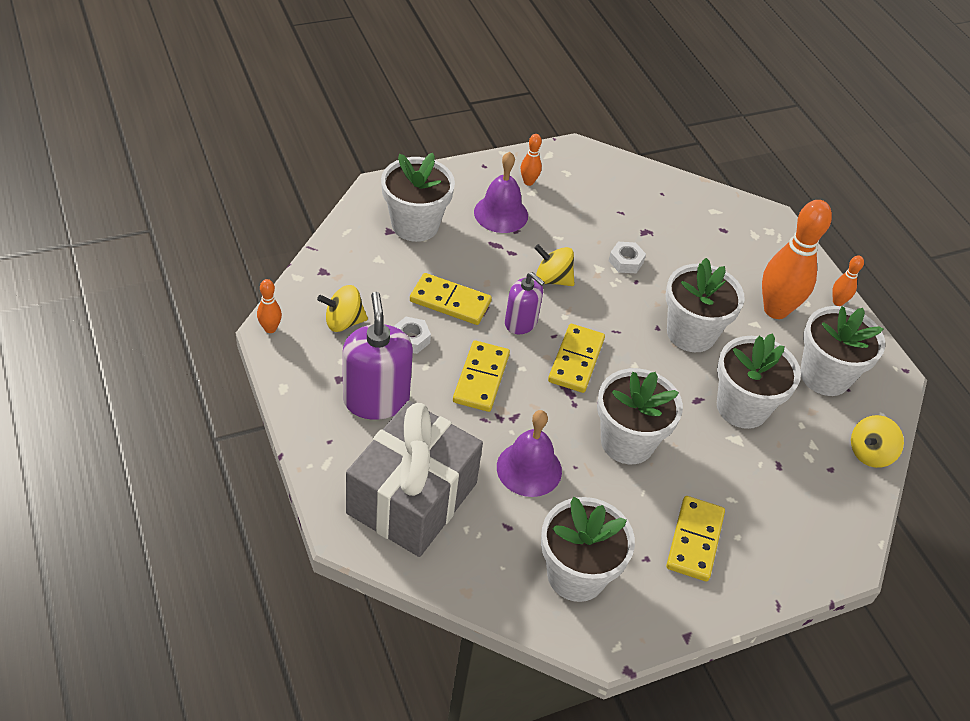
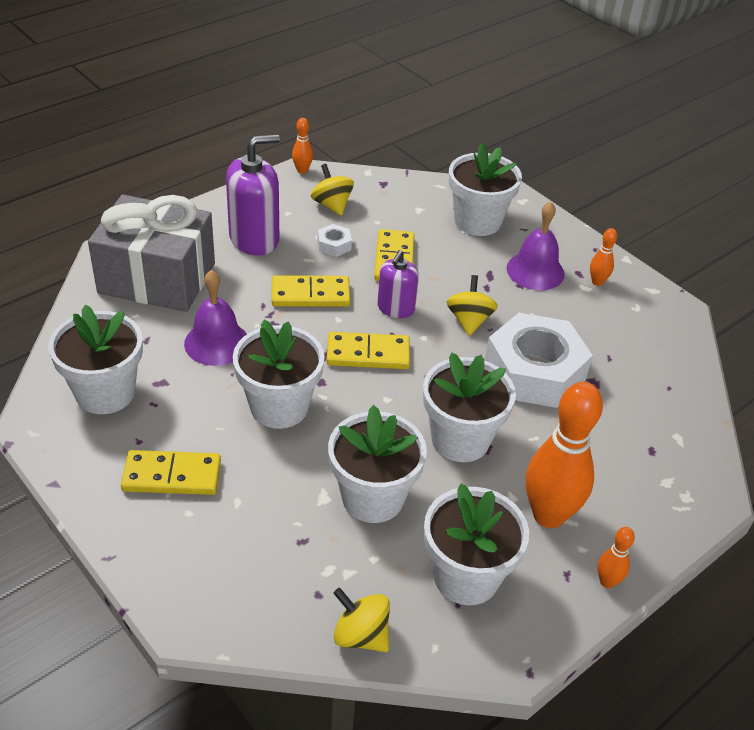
camera: 75 degrees right, 5 degrees down
white nut [609,242,646,273] -> white nut [485,313,593,408], size x2.47

